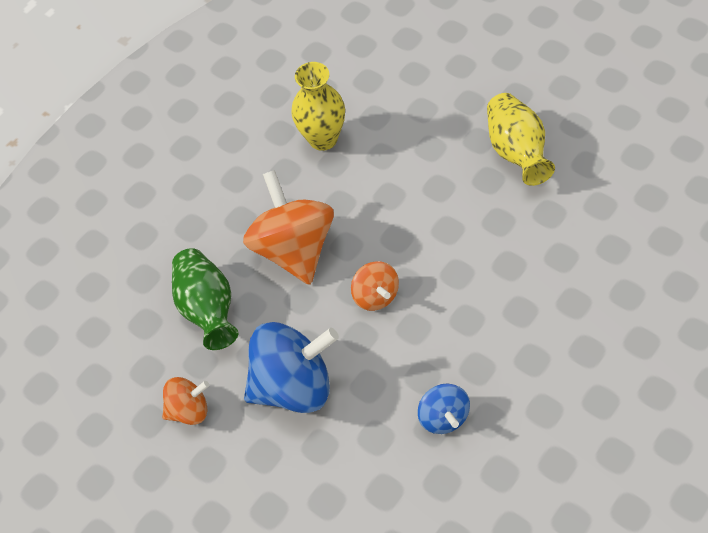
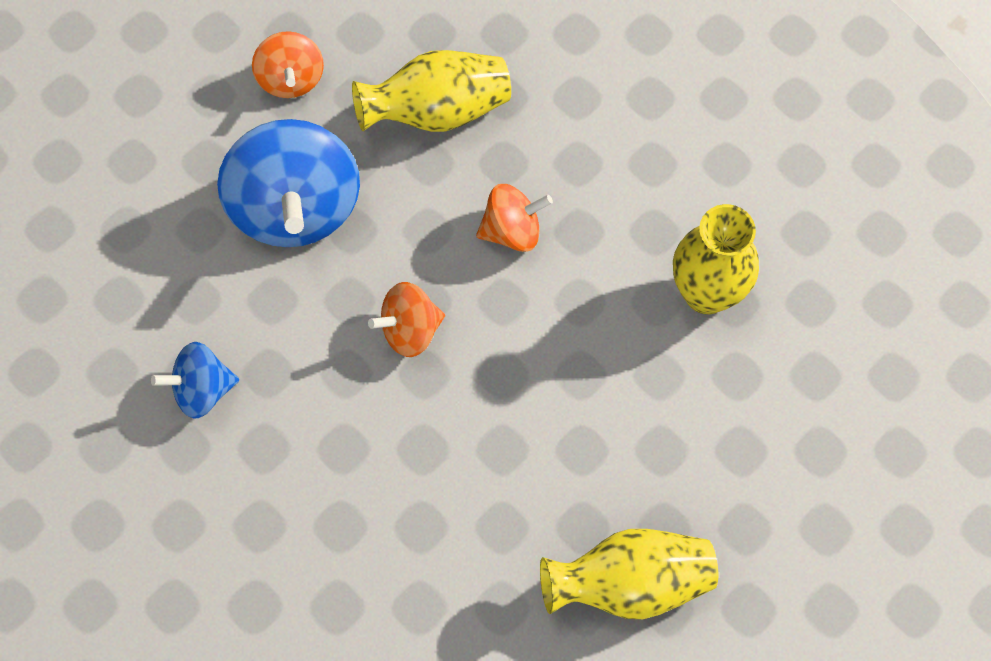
camera: 90 degrees right, 10 degrees up
green vase [172,248,238,350] -> yellow vase [352,50,511,132]
orange spinning top [243,170,334,285] -> orange spinning top [476,184,553,252], size x0.53

